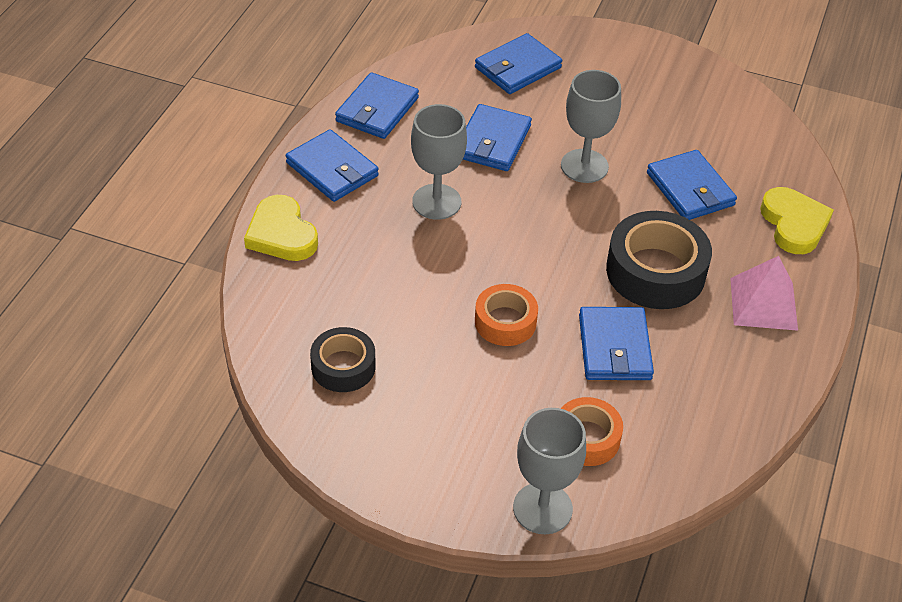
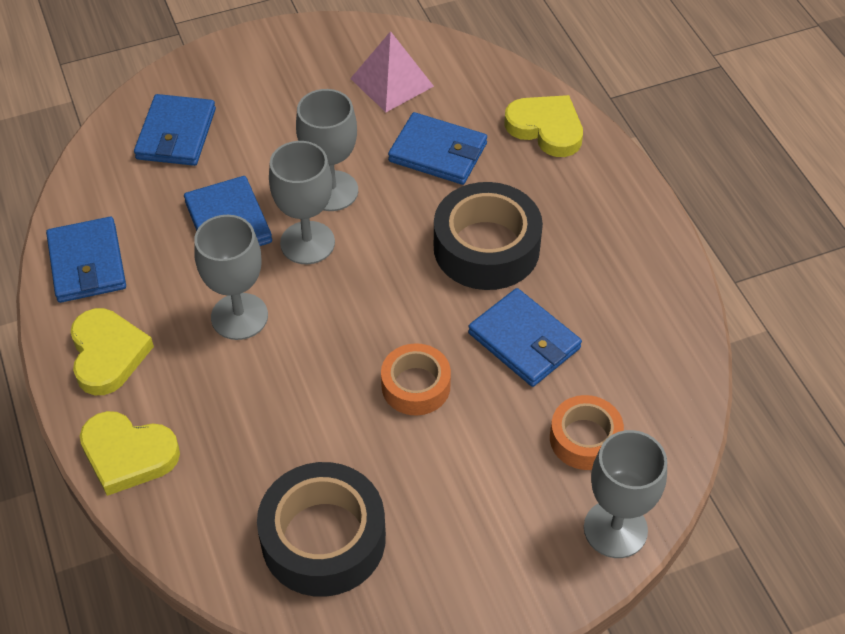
camera: 40 degrees left, 5 degrees up
blue wallet [286,129,379,202] -> yellow heart [71,308,154,395]
black tape [310,327,375,392] -> black tape [257,462,386,597], size x1.67
pink pyramid [730,256,798,331] -> pink pyramid moved to [350,31,434,112]
none -> grey goblet [269,141,335,264]

